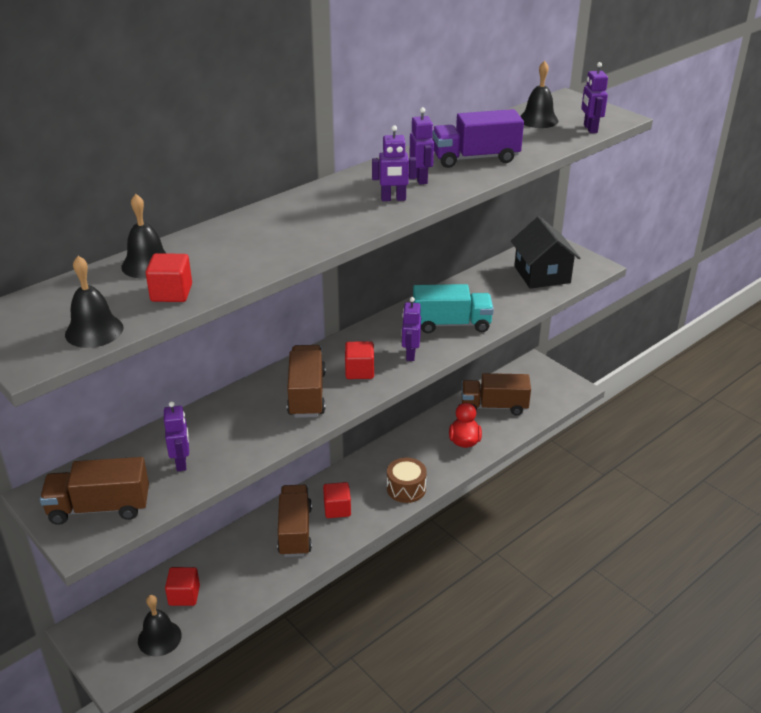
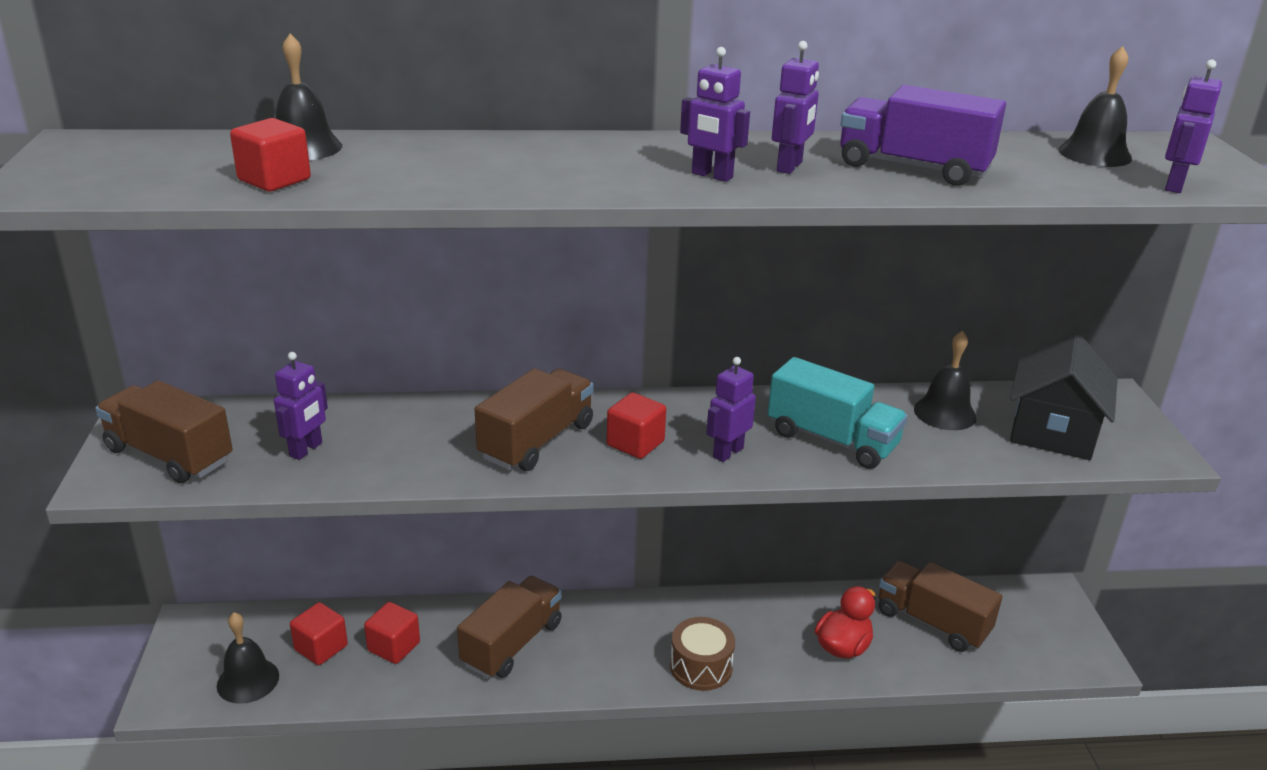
camera: 35 degrees right, 5 degrees down
black bell [65,256,123,348] -> black bell moved to [914,331,977,430]
red cube [323,482,351,518] -> red cube moved to [364,602,420,664]

